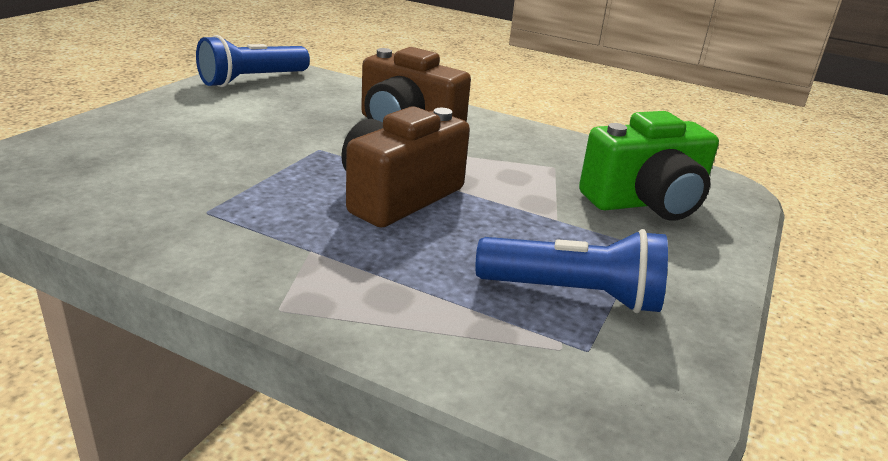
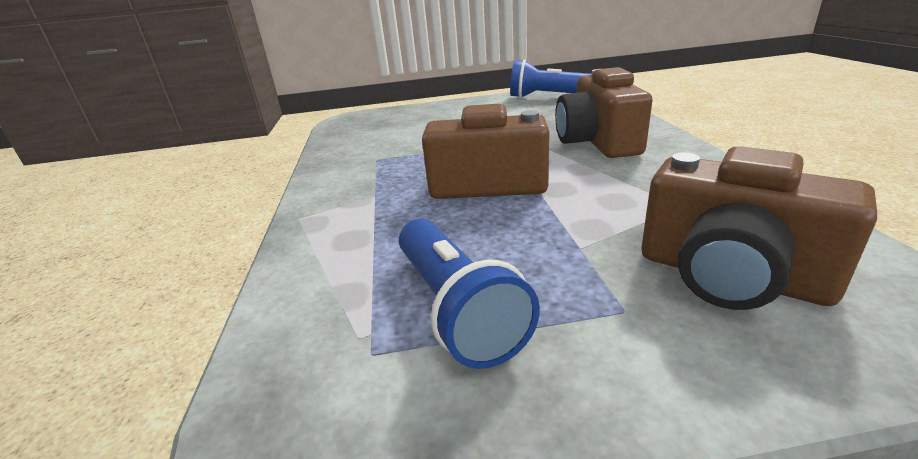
camera: 60 degrees right, 0 degrees up
green camera [579,111,719,221] -> brown camera [642,146,877,310]

